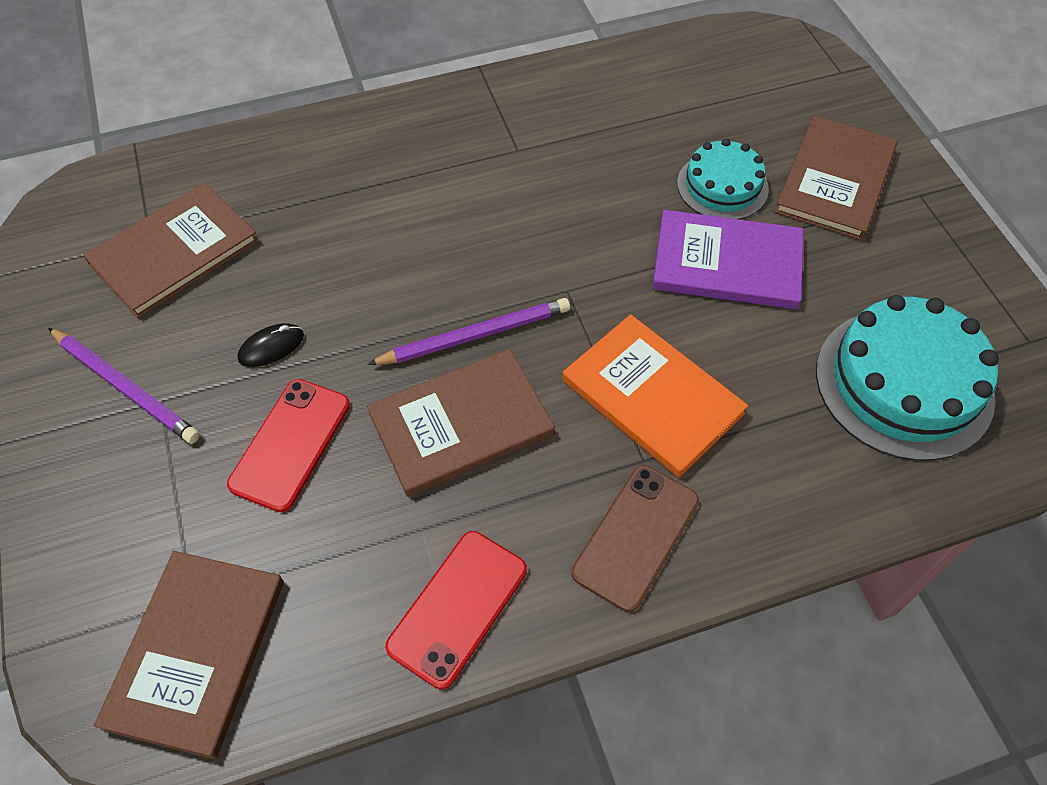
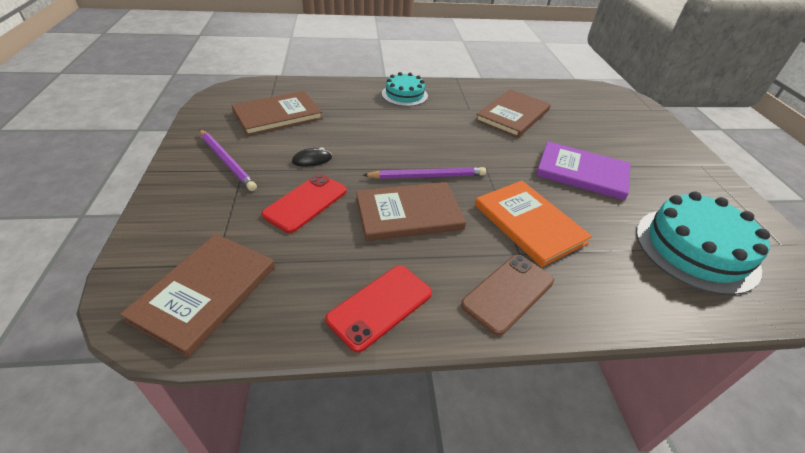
camera: 10 degrees right, 15 degrees down
turquoise cake [677,138,769,220] -> turquoise cake moved to [382,72,428,106]
brown book [774,115,898,240] -> brown book moved to [475,89,551,138]

